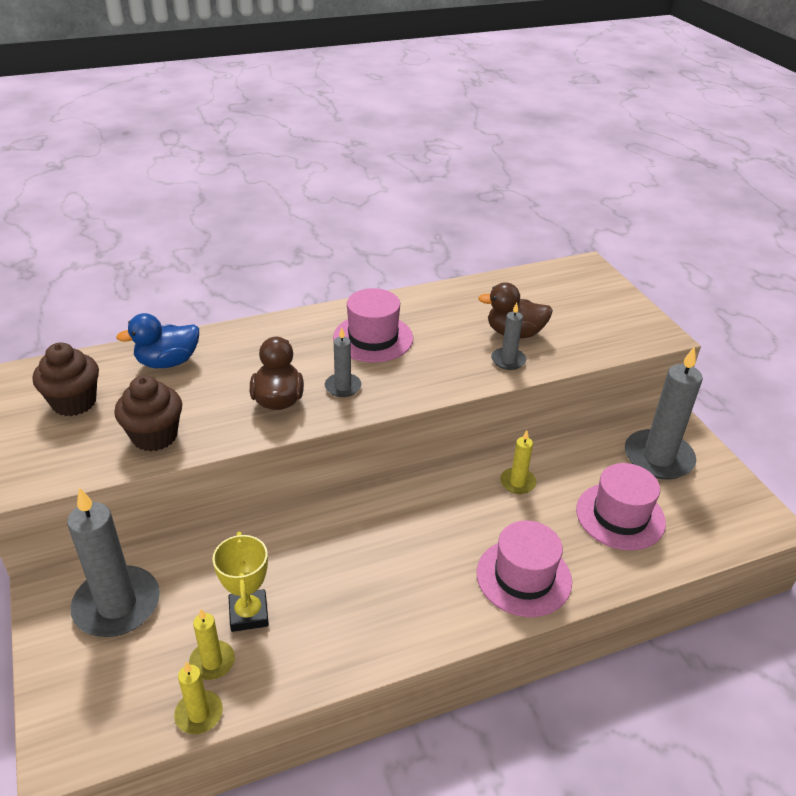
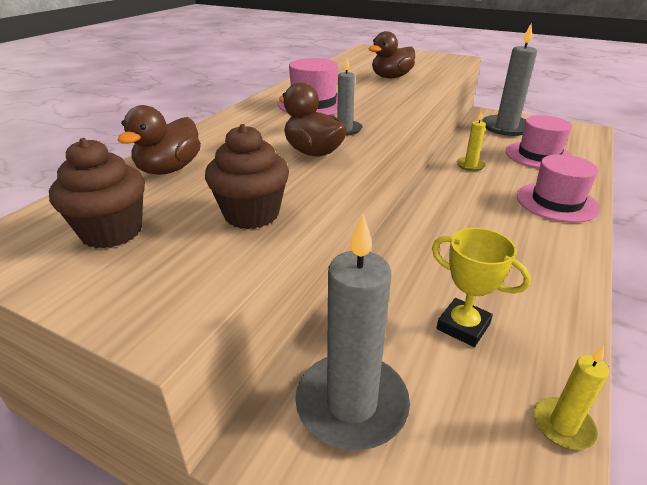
camera: 40 degrees left, 5 degrees down
blue duck [116,313,199,368] -> brown duck [118,105,201,175]
yellow candle [189,609,235,680] -> none
grey candle [491,303,526,370] -> none

